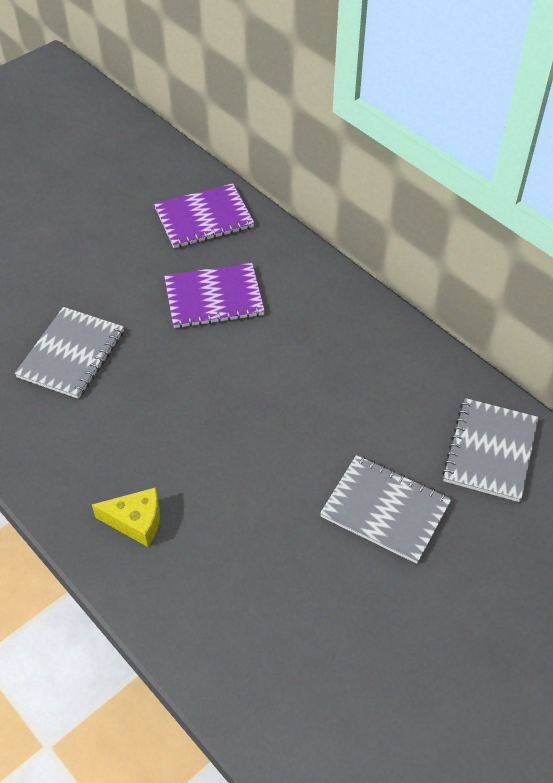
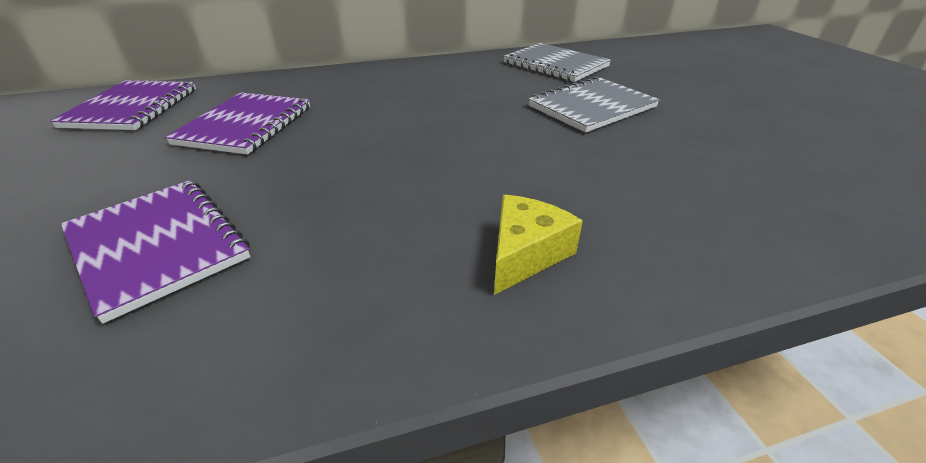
camera: 65 degrees left, 15 degrees down
grey notebook [14,307,124,399] -> purple notebook [61,180,251,324]

